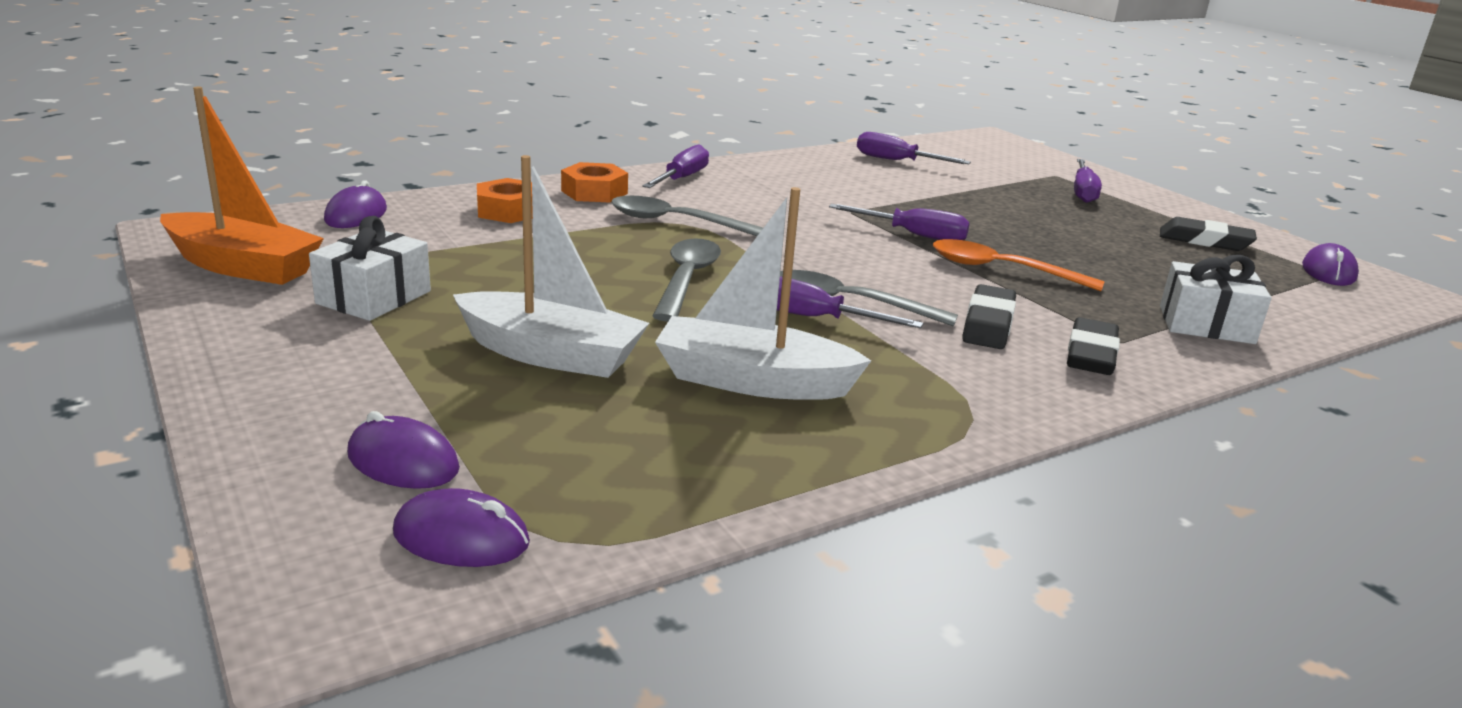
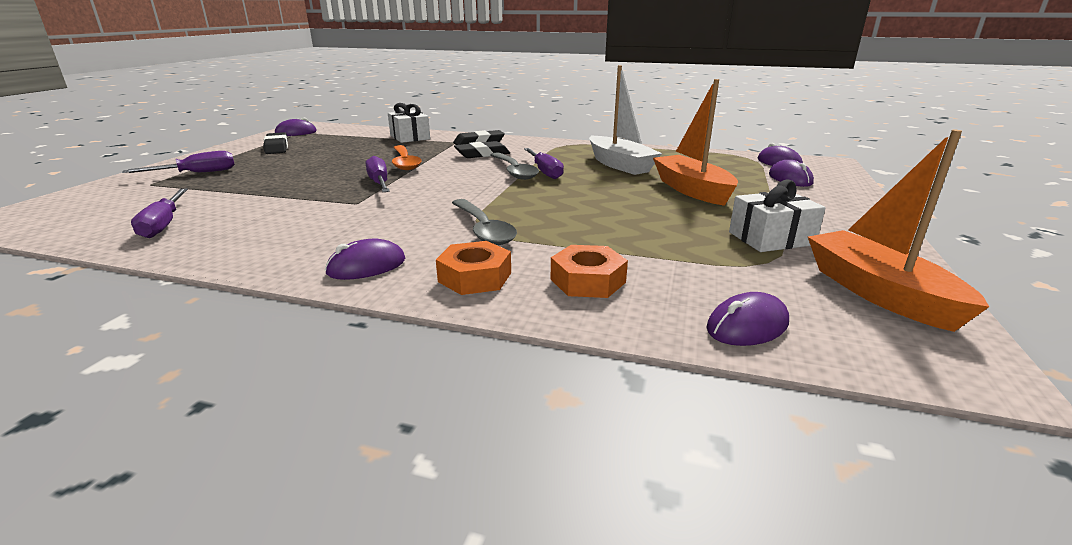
camera: 130 degrees left, 0 degrees up
white boat [453,155,649,378] -> orange boat [653,79,738,206]
purple screwdriver [642,145,709,188] -> purple mouse [325,238,405,280]
grey spoon [653,239,721,322] -> none

